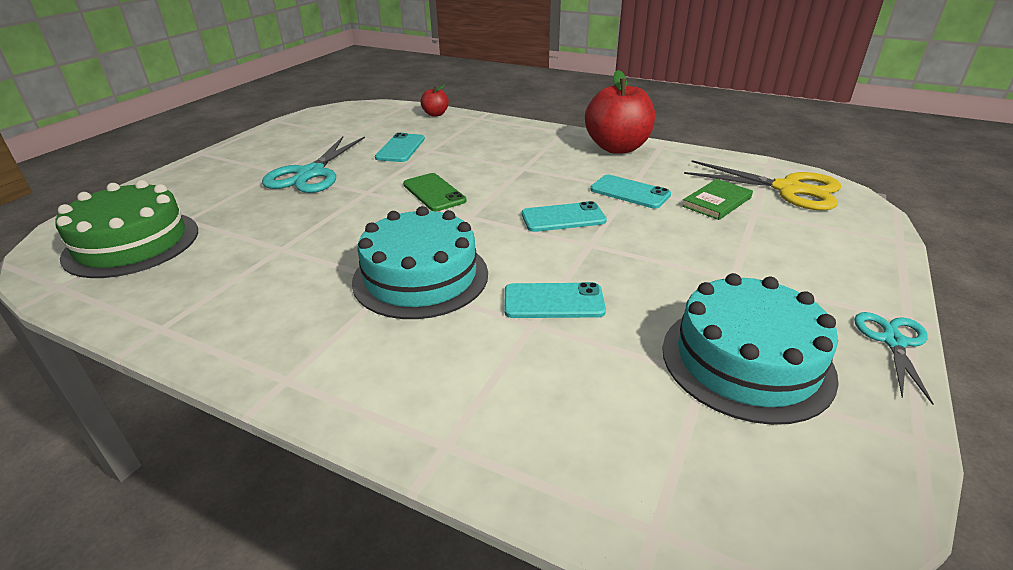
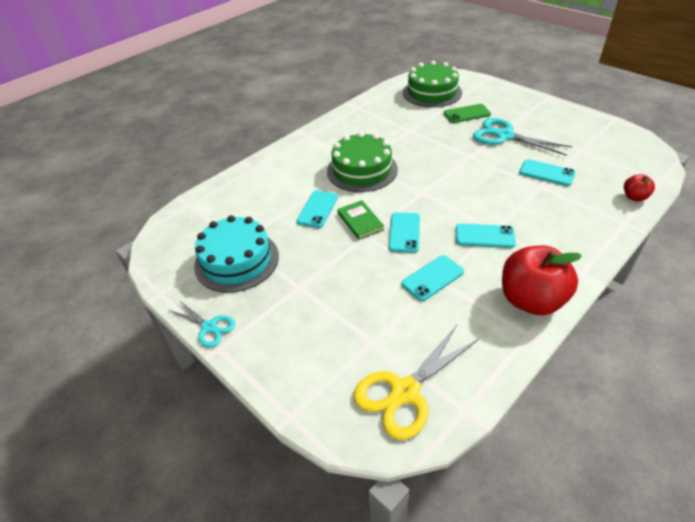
camera: 110 degrees right, 10 degrees up
turquoise cake [352,206,488,319] -> green cake [327,132,398,192]
green phone [403,173,467,211] -> green phone moved to [444,104,491,123]
green book [682,179,753,220] -> green book moved to [337,200,384,240]
none -> turquoise phone [456,223,516,248]

